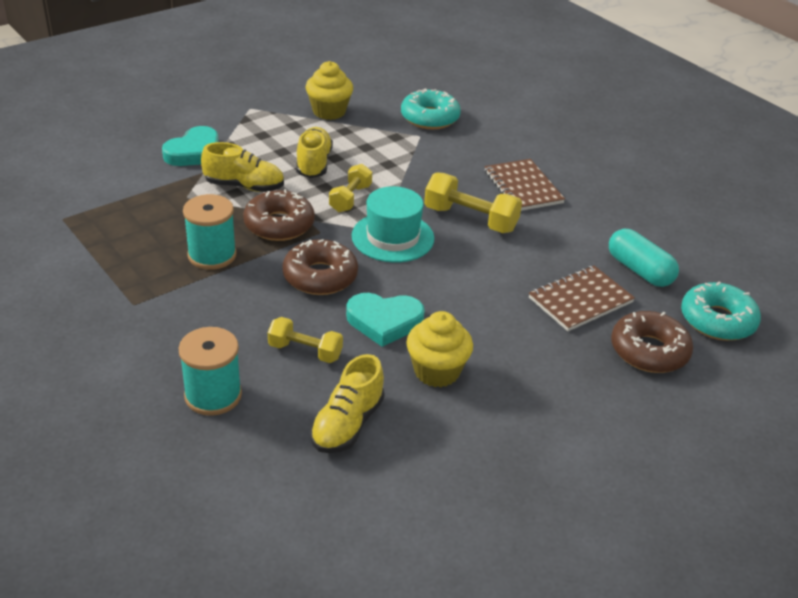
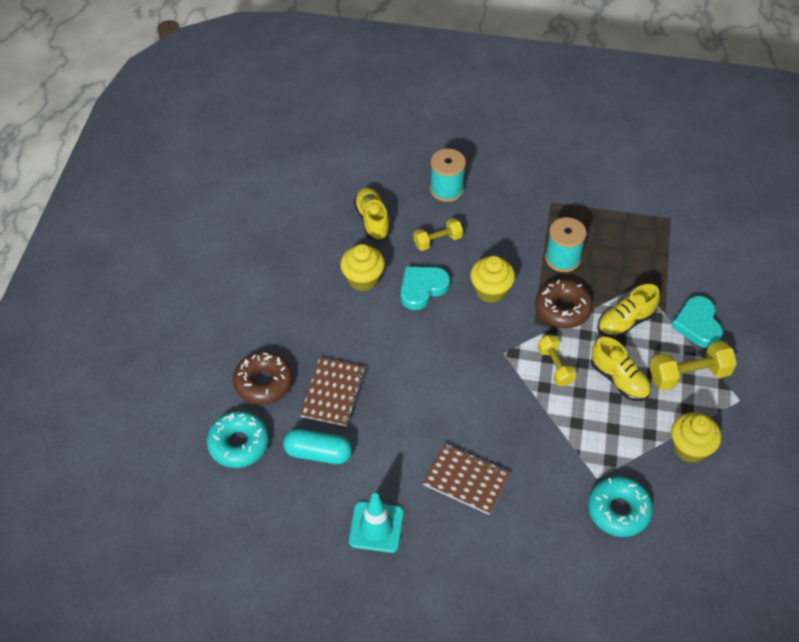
camera: 140 degrees right, 15 degrees up
brown donut [282,239,358,295] -> yellow cupcake [470,256,515,303]
turquoise hat [352,186,434,263] -> none
yellow dumbbell [424,172,522,233] -> yellow dumbbell moved to [650,341,737,391]
none -> turquoise traffic cone [349,493,404,553]

